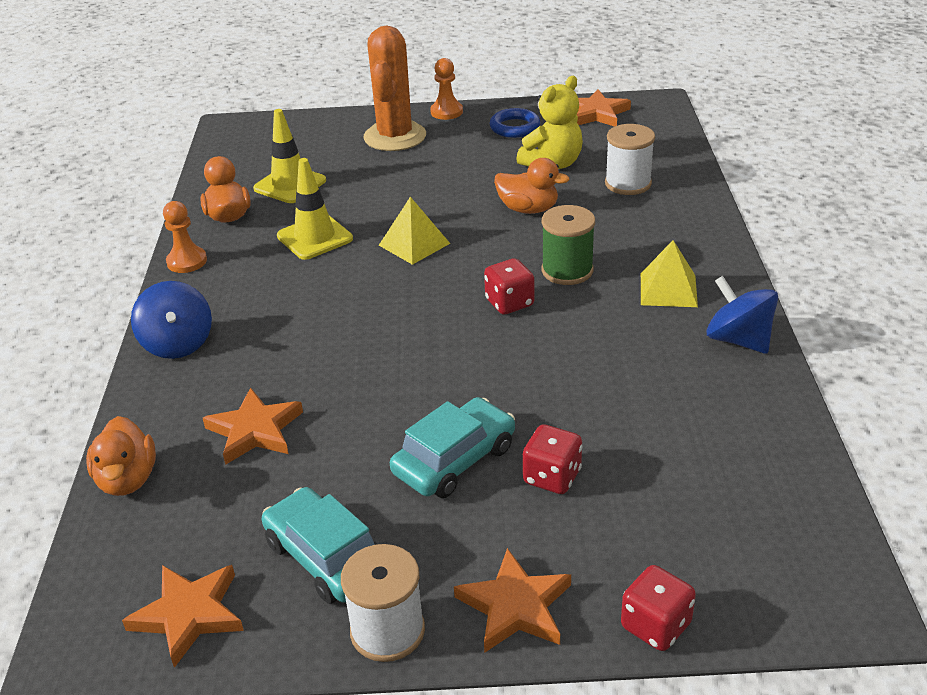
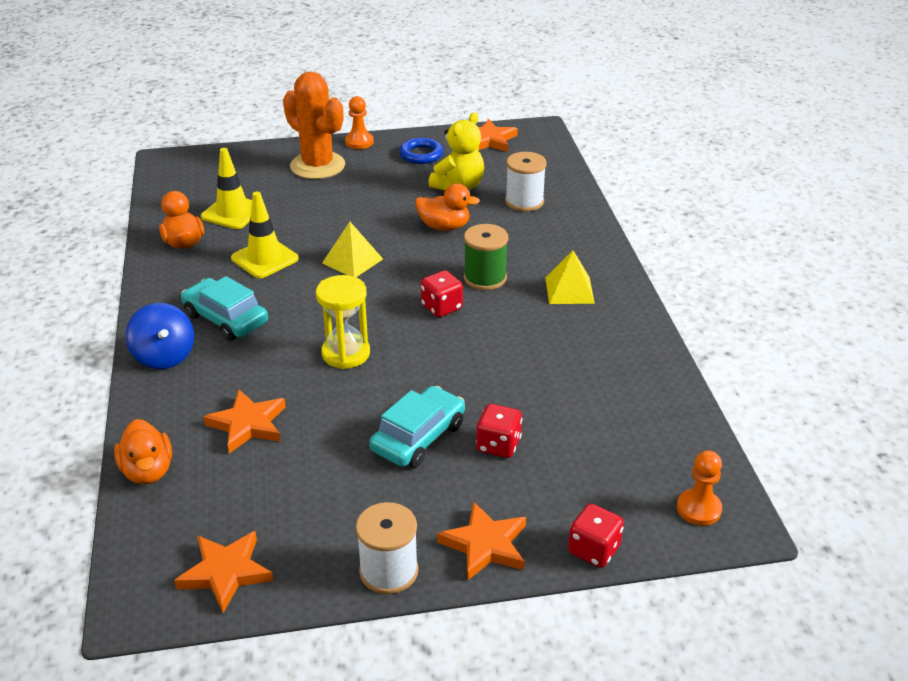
camera: 10 degrees left, 0 degrees up
orange pawn [163,201,207,273] -> orange pawn moved to [677,450,722,526]
turquoise car [262,487,377,604] -> turquoise car moved to [181,276,268,341]
orange cactus [363,26,426,151] -> orange cactus turned 45 degrees counterclockwise [283,71,345,179]
blue spinning top [706,276,778,354] -> none
none -> yellow hourglass [316,275,370,369]

